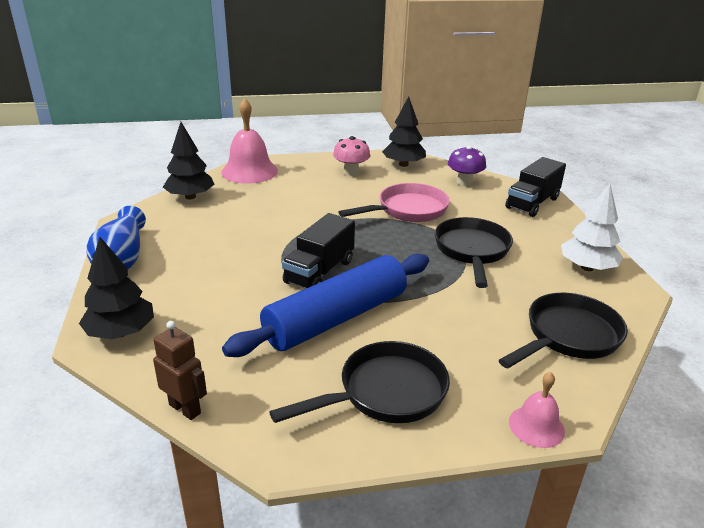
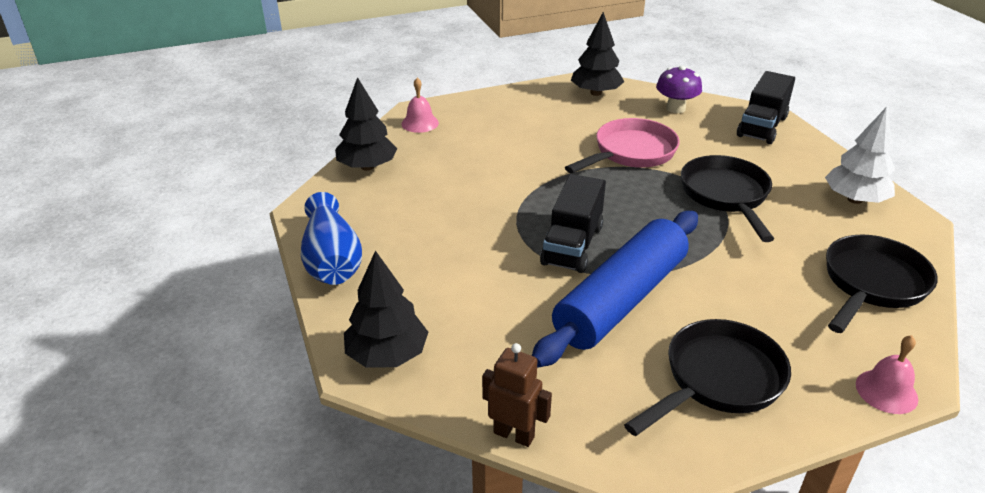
camera: 10 degrees left, 5 degrees up
pink bell [221,98,278,184] -> pink bell [401,78,439,133], size x0.54
pink mushroom [333,136,370,176] -> none

